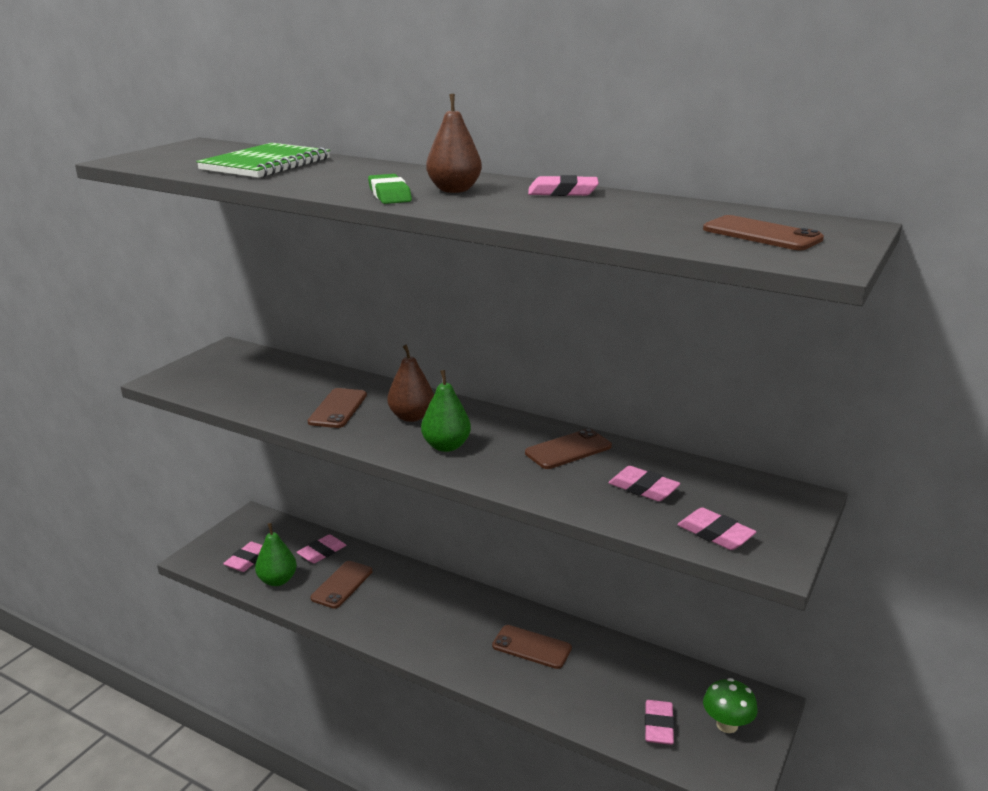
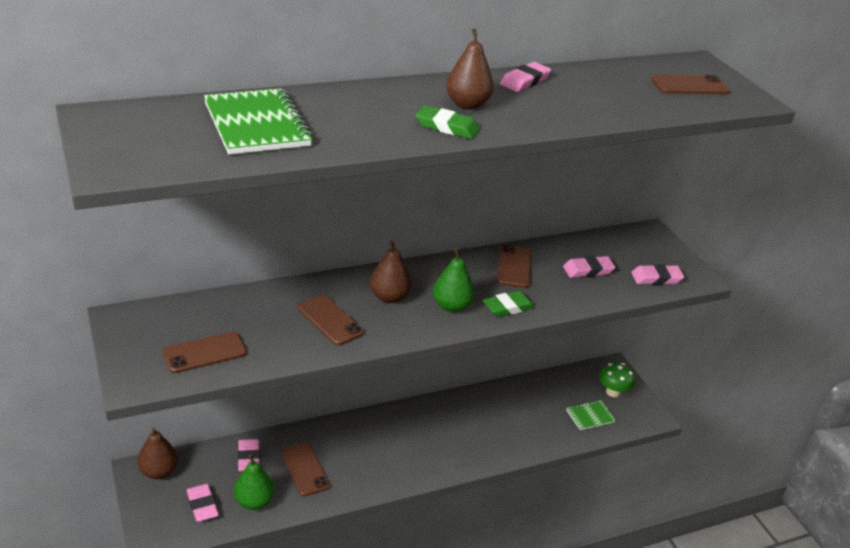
camera: 55 degrees left, 10 degrees up
brown phone [492,625,572,669] -> brown phone moved to [163,332,247,373]
pink eraser [645,700,674,745] -> green notebook [566,400,616,430]
none -> brown pear [137,427,178,479]
none -> green eraser [483,291,535,317]

